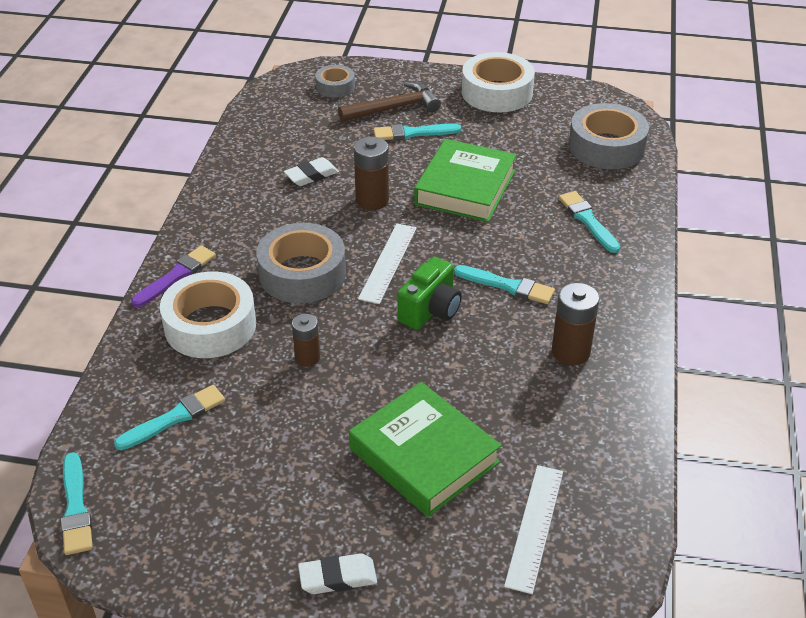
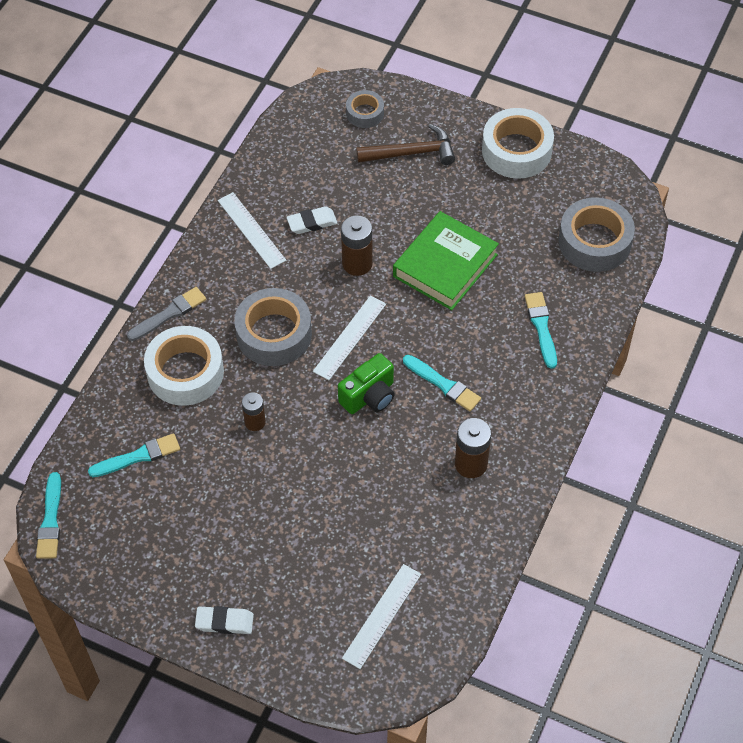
camera: 15 degrees right, 15 degrees up
purple brush [131,245,216,307] -> grey brush [127,287,206,341]
green book [349,382,502,517] -> none
turquoise brush [373,123,461,140] -> none
none -> white ruler [218,192,286,269]

